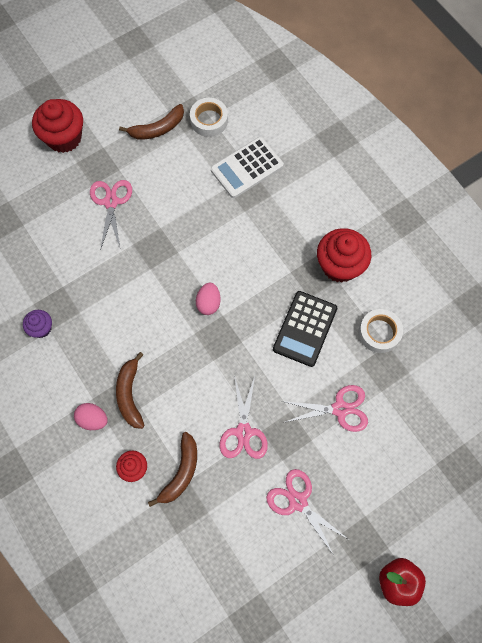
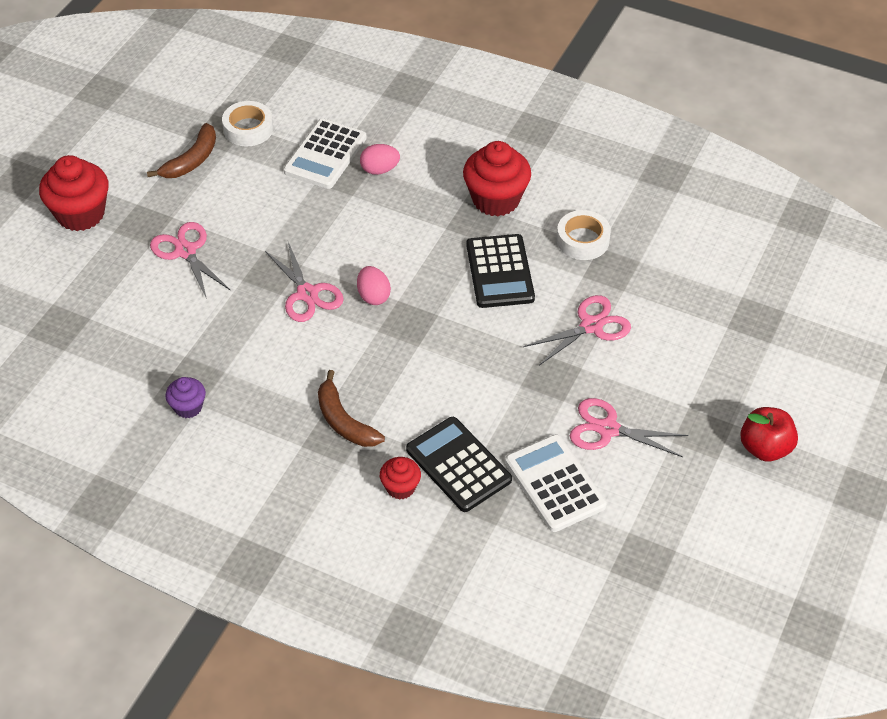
camera: 30 degrees left, 20 degrees down
pink egg [74,403,108,430] -> pink egg moved to [360,144,400,175]
brown banana [148,432,197,507] -> black calculator [406,417,512,512]
pink scissors [220,375,268,459] -> pink scissors moved to [265,242,344,322]
none -> white calculator [505,434,607,532]

